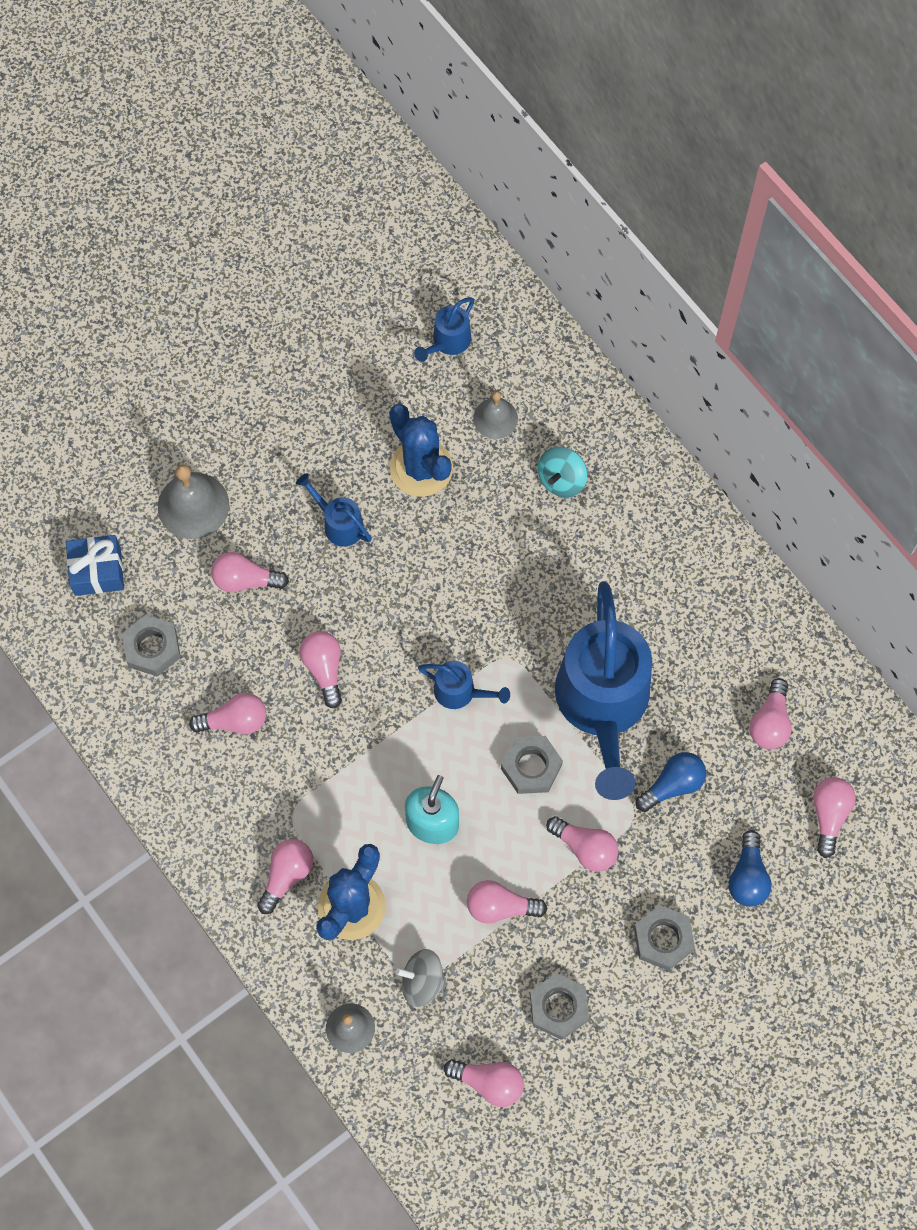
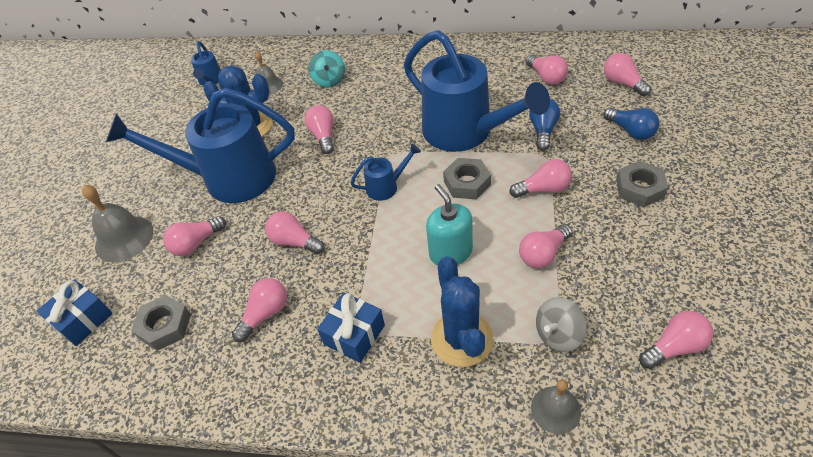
camera: 40 degrees left, 20 degrees down
pink light bulb [257,839,314,914] -> pink light bulb moved to [304,105,334,154]
blue watering can [296,473,372,547] -> blue watering can [106,88,295,203], size x2.35
grey nut [530,973,589,1040] -> none
none -> blue gift [317,292,385,363]

